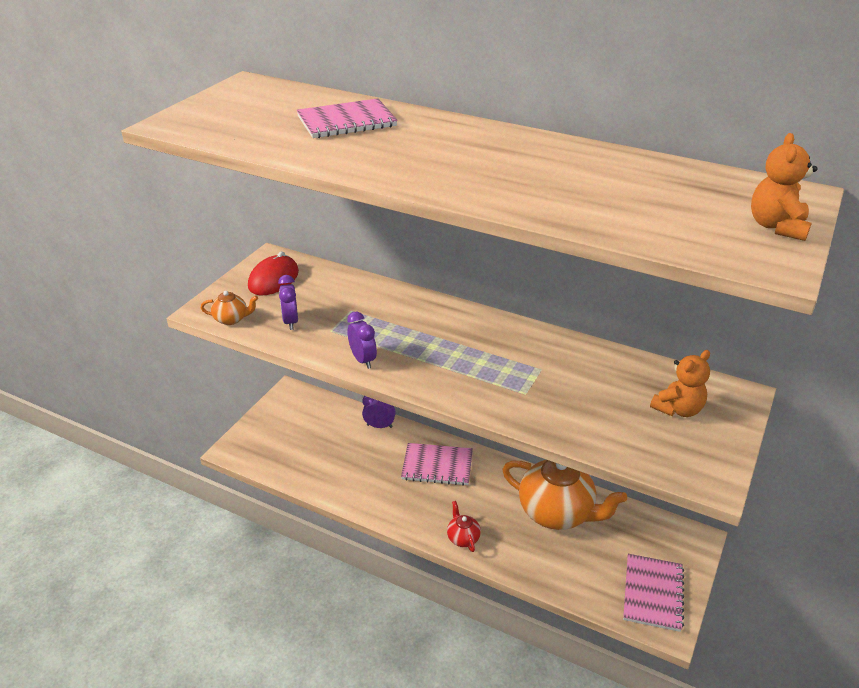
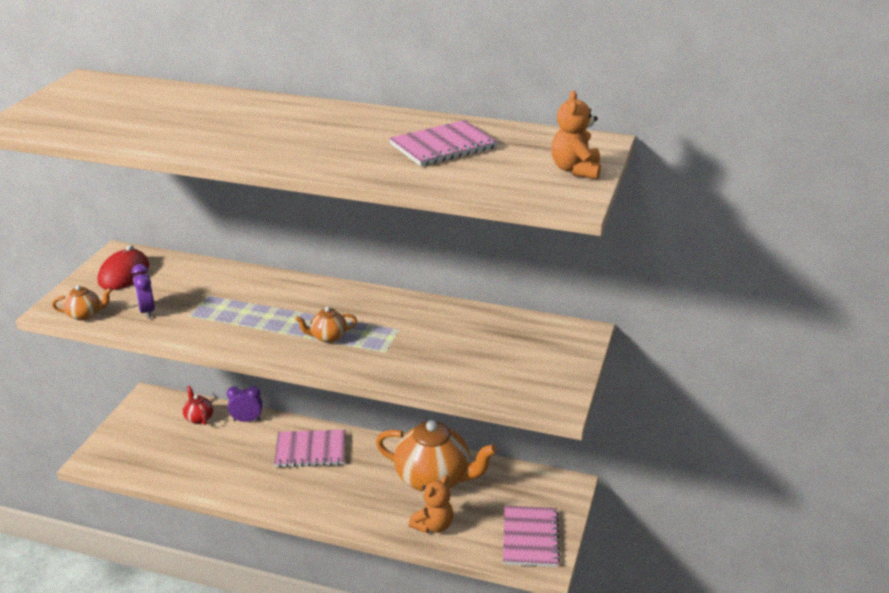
camera: 10 degrees left, 5 degrees down
pink notebook [297,98,398,138] -> pink notebook moved to [389,120,498,166]
purple clock [347,312,377,369] -> none
red teapot [447,501,481,552] -> red teapot moved to [183,386,213,425]
orange teddy bear [650,350,710,417] -> orange teddy bear moved to [409,475,453,533]
none -> orange teapot [295,307,357,343]

